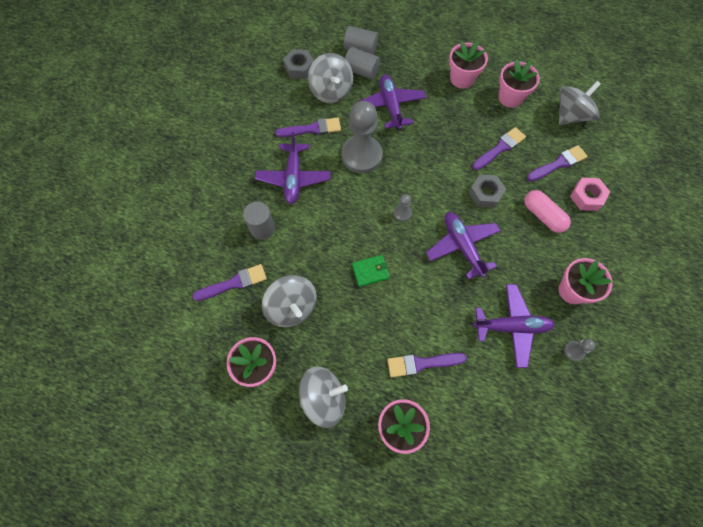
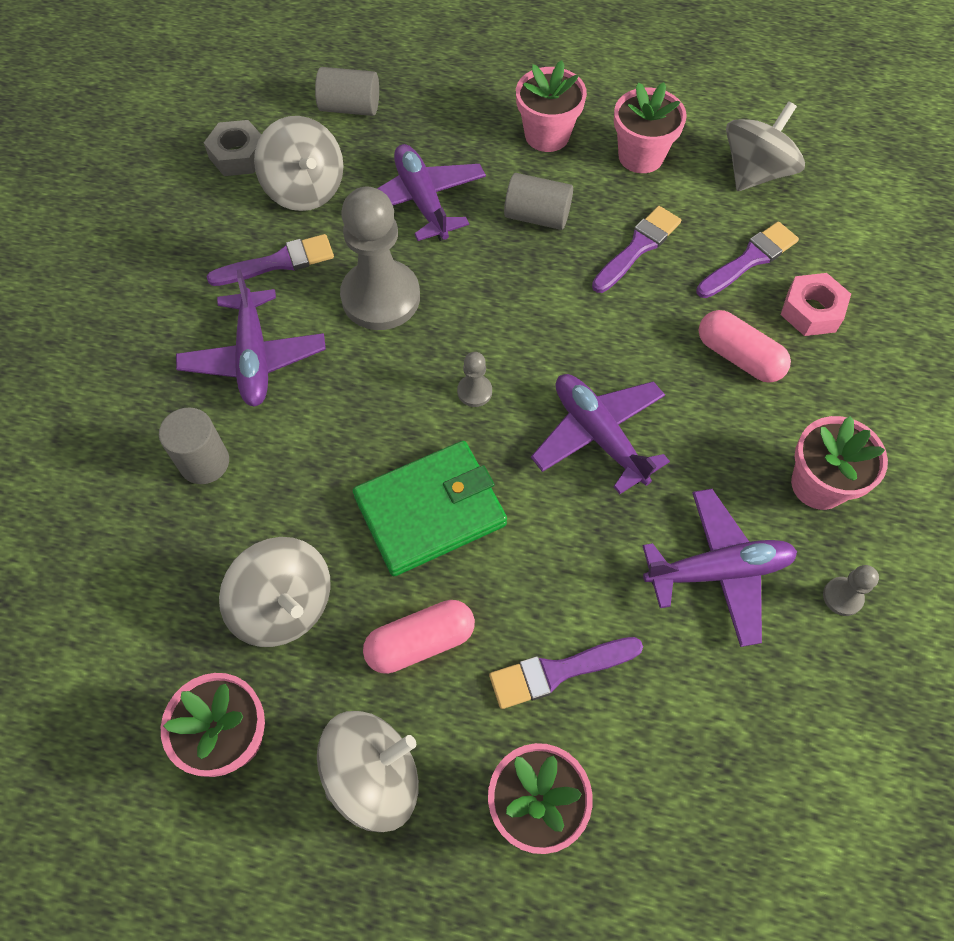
camera: 10 degrees left, 5 degrees down
purple brush [192,264,267,301] -> none
grey cylinder [345,47,380,79] -> grey cylinder moved to [504,173,573,230]
green wallet [352,255,390,287] -> green wallet [353,441,507,576], size x1.97
grey nut [469,174,506,208] -> none
none -> pink capsule [363,600,475,674]

